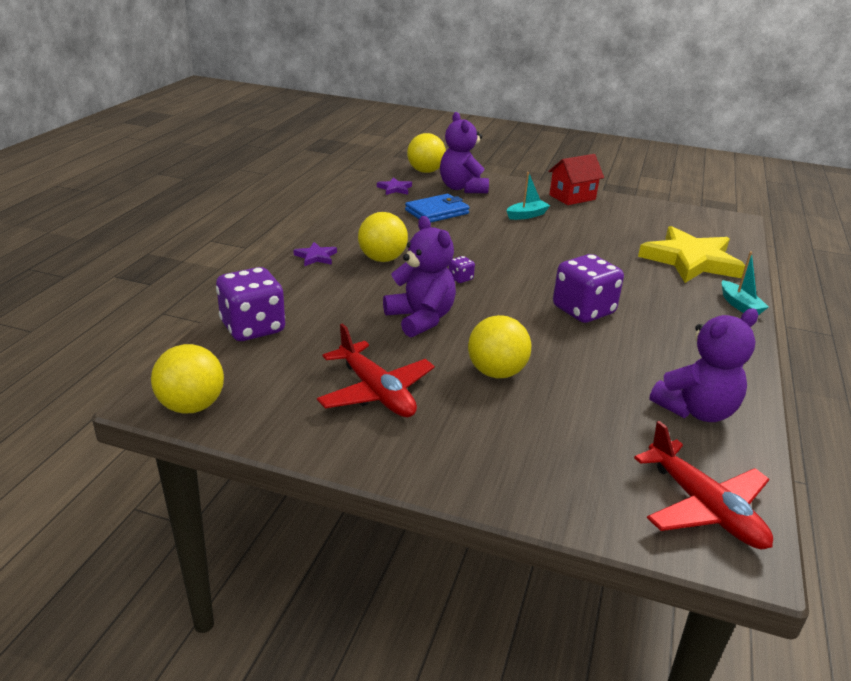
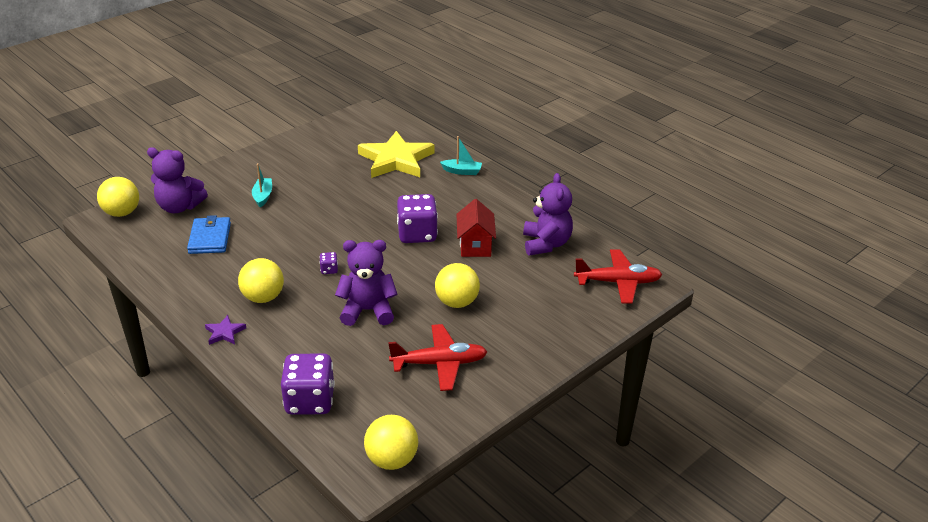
camera: 60 degrees left, 5 degrees up
purple star [377,177,412,195] -> none
red house [548,154,604,205] -> red house moved to [457,199,496,257]

